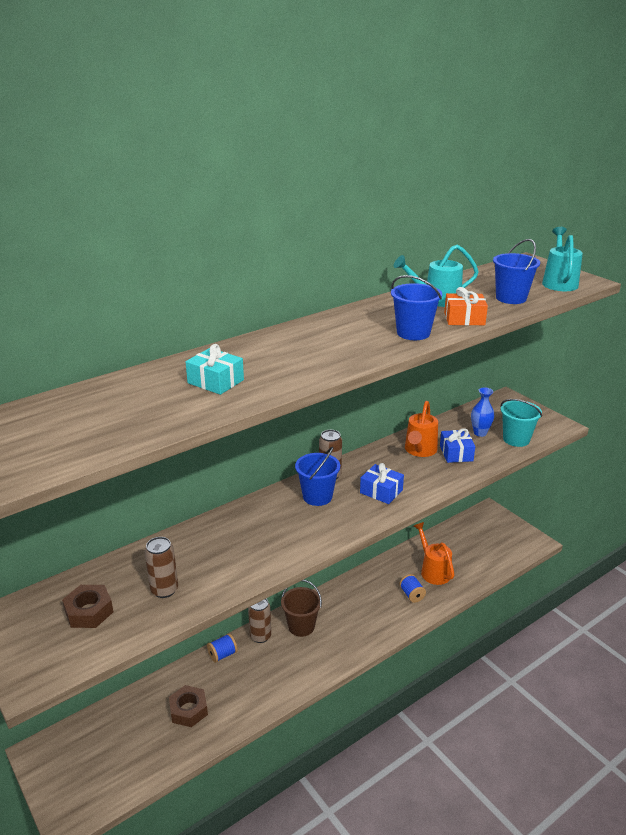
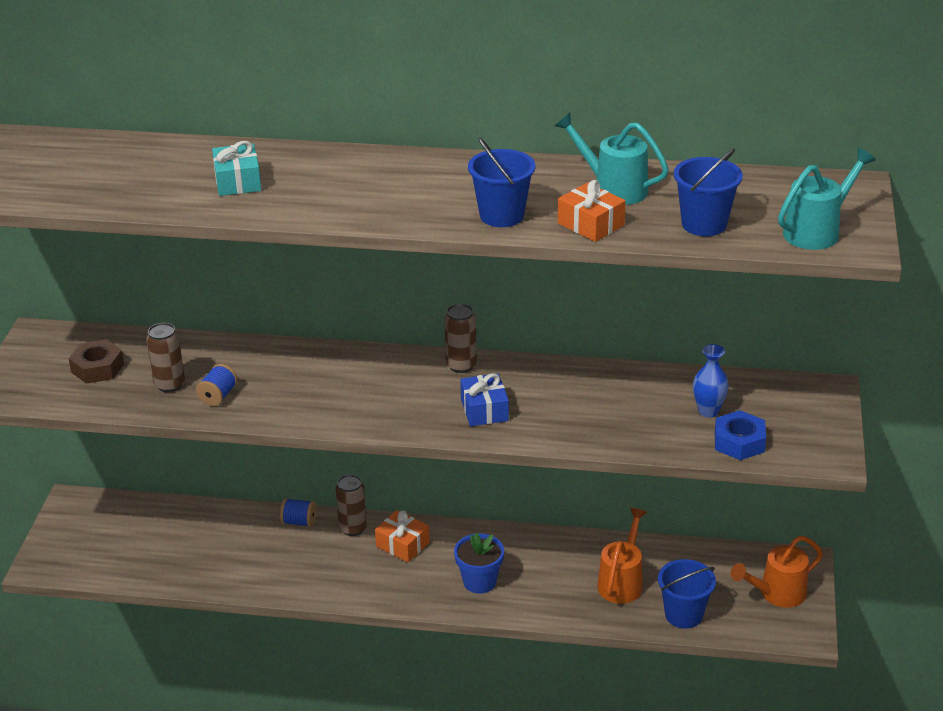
camera: 45 degrees right, 5 degrees up
brown nut [169,685,208,727] -> none
brown bucket [281,580,322,637] -> orange gift [375,510,430,562]
blue bucket [295,447,340,506] -> blue bucket moved to [658,559,716,629]
blue spool [399,574,426,603] -> blue spool moved to [196,364,238,406]
orange watering can [405,401,438,457] -> orange watering can moved to [731,536,823,608]
blue gift [440,429,475,463] -> none
turquoise bucket [500,399,542,447] -> blue nut [715,410,766,460]
none -> blue flower pot [454,533,504,594]

